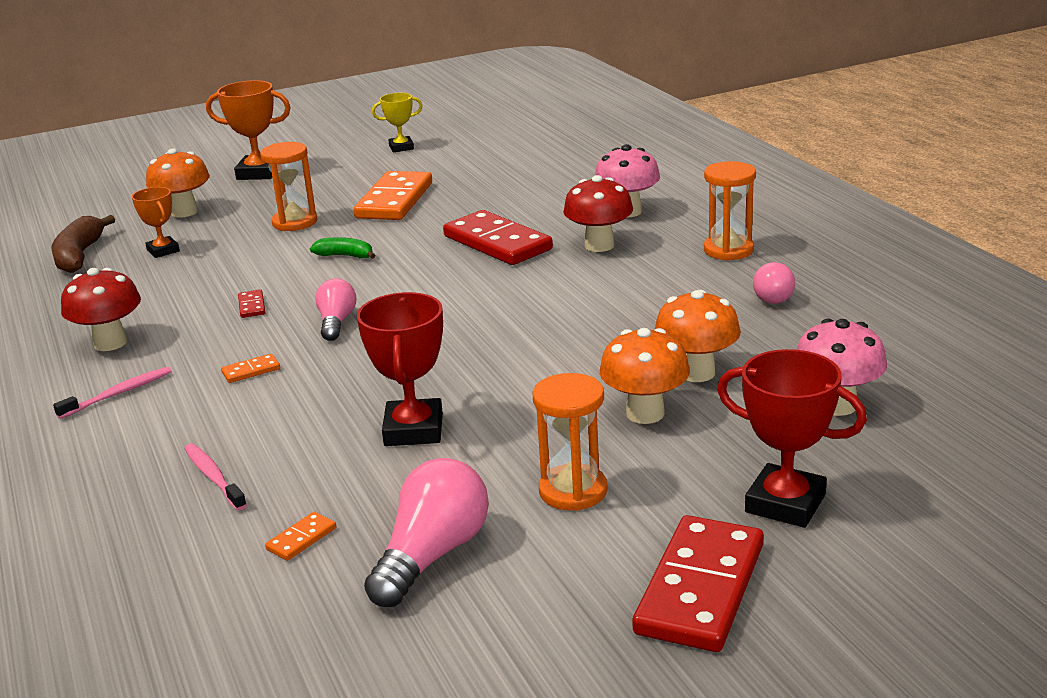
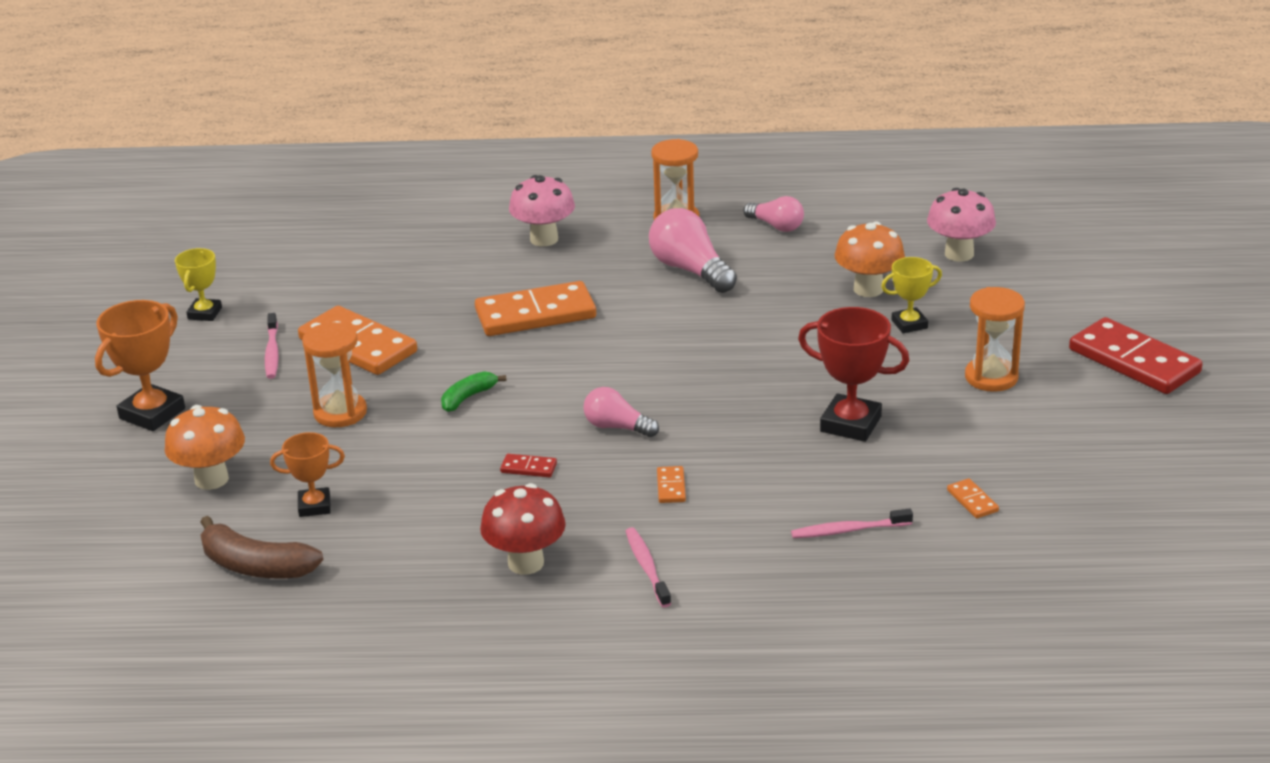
camera: 65 degrees left, 5 degrees up
pink light bulb [364,458,489,607] -> pink light bulb moved to [649,208,737,293]
red domino [443,210,553,265] -> orange domino [475,281,596,336]
red mushroom [563,175,633,252] -> none
orange mushroom [600,328,690,424] -> yellow trophy [881,257,942,334]
red trophy [717,349,867,528] -> none
none -> pink toothbrush [265,313,279,379]

